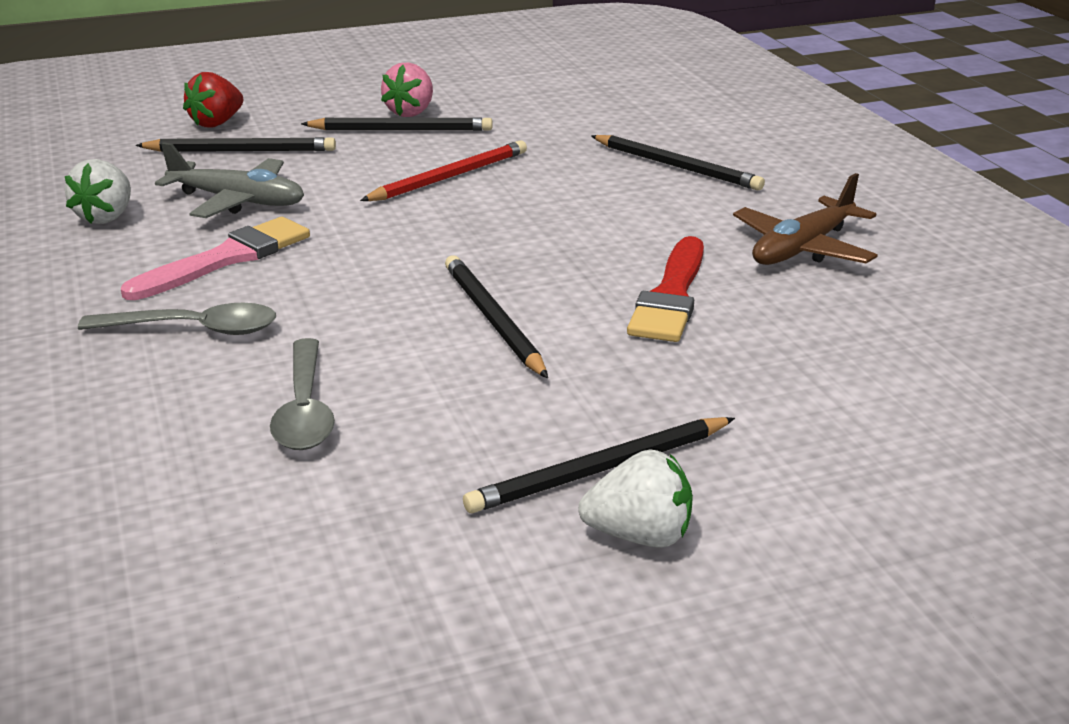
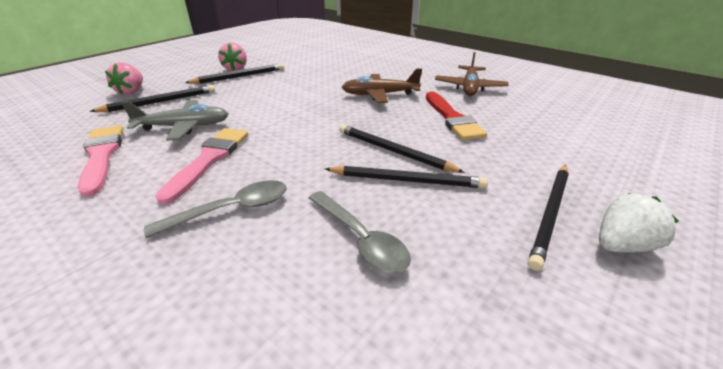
camera: 30 degrees left, 5 degrees up
white strawberry [65,159,131,224] -> pink brush [78,125,123,197]
red strawberry [183,72,243,128] -> pink strawberry [105,62,143,95]
red pencil [360,141,527,201] -> none
black pencil [591,135,765,190] -> black pencil moved to [325,166,488,188]
none -> brown plane [342,68,422,103]

